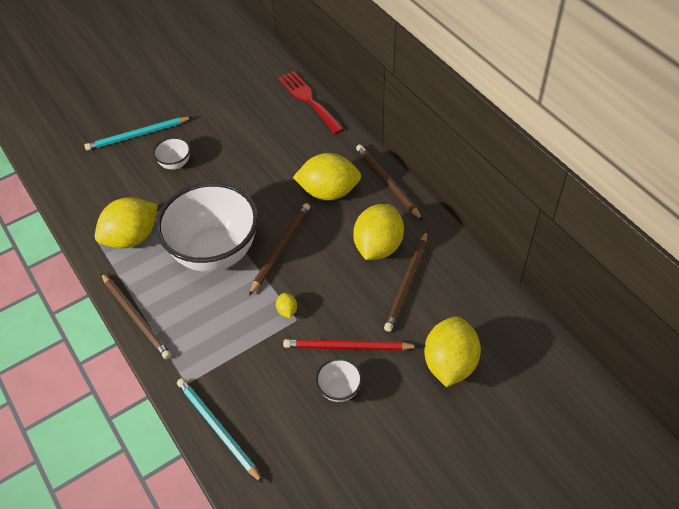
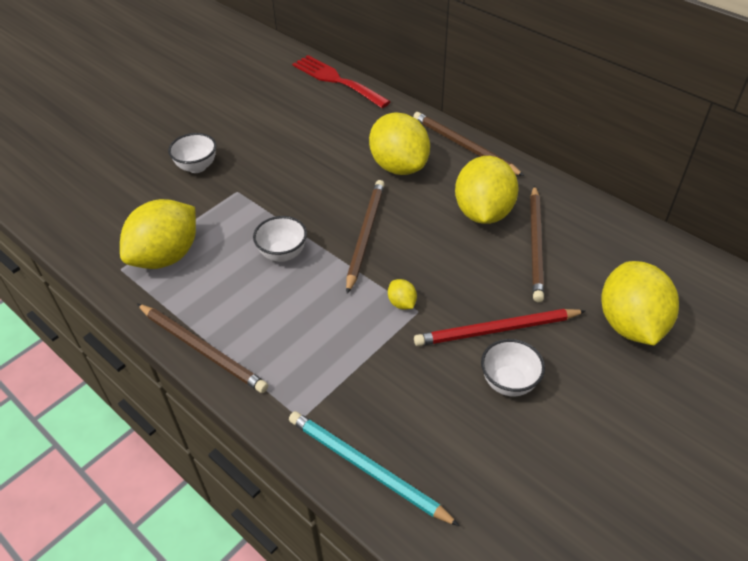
camera: 15 degrees left, 5 degrees down
turquoise pencil [84,117,192,150] -> none
white bowl [156,182,258,272] -> white bowl [253,216,307,262], size x0.41
yellow lemon [293,153,361,200] -> yellow lemon turned 75 degrees clockwise [369,112,430,175]

